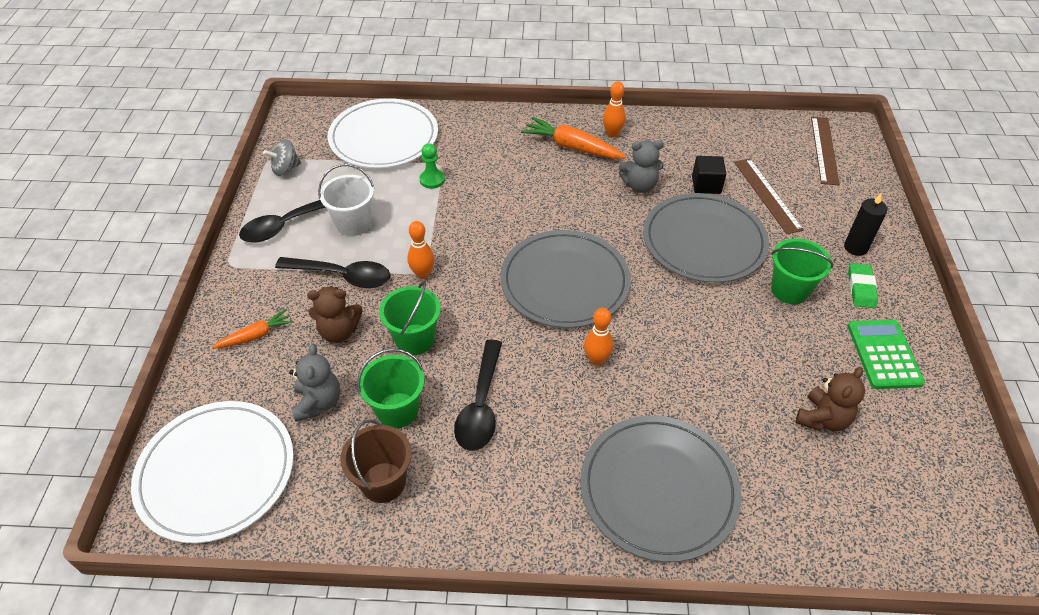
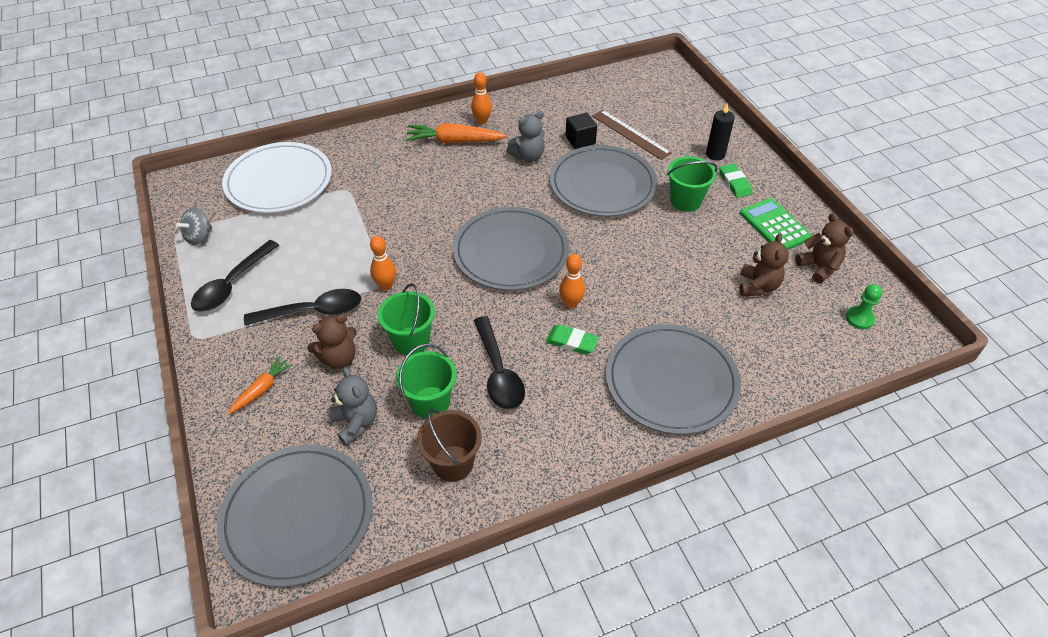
camera: 25 degrees left, 0 degrees up
white plate [131,401,294,544] -> grey plate [217,445,372,587]
white bucket [318,164,374,236] -> none
green pawn [419,143,445,189] -> green pawn moved to [846,284,882,329]
brown ruler [811,117,840,185] -> none
none -> green eraser [546,325,599,355]
none -> brown teddy bear [795,213,854,284]

